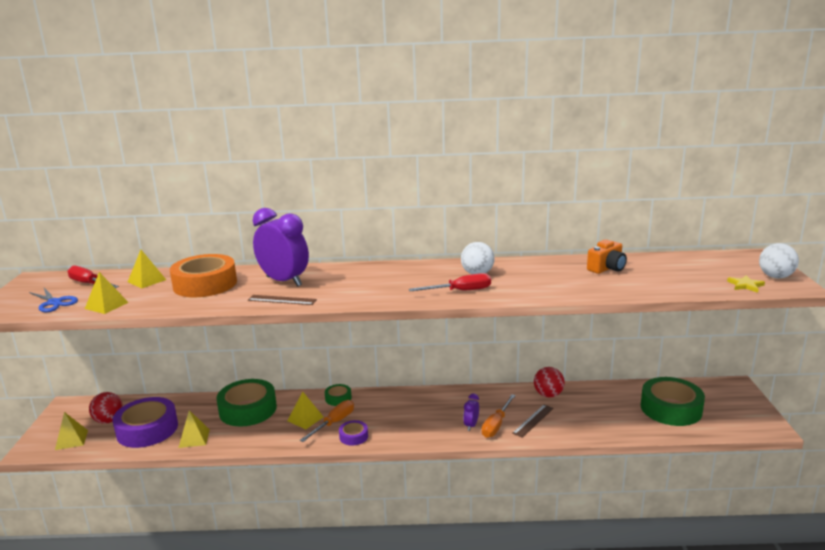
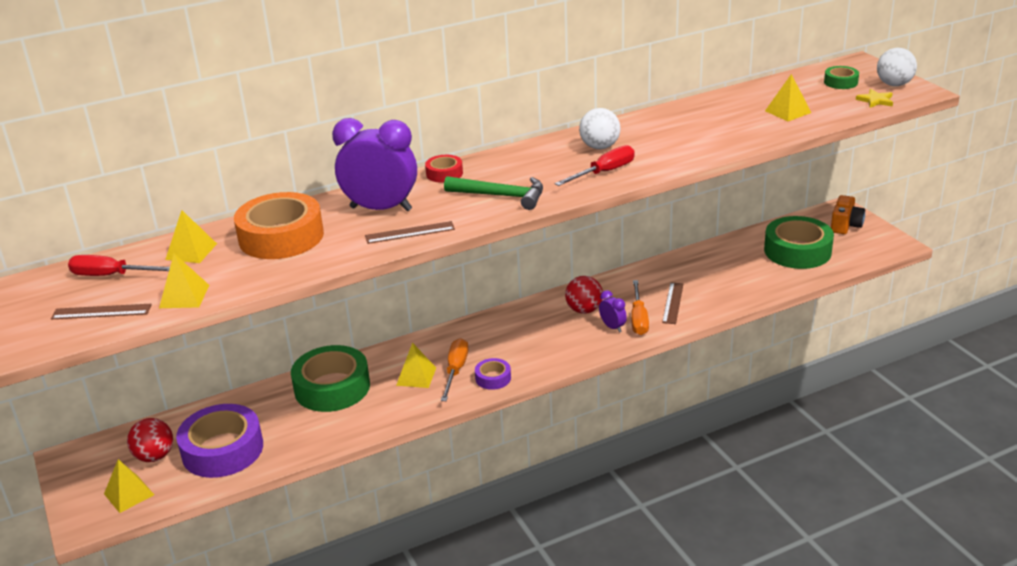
camera: 25 degrees left, 10 degrees up
blue scissors [29,288,78,312] -> brown ruler [51,304,152,319]
yellow pyramid [178,410,210,448] -> yellow pyramid moved to [765,74,811,121]
green tape [325,384,352,406] -> green tape moved to [824,66,859,89]
purple clock [463,393,479,431] -> purple clock turned 150 degrees clockwise [599,290,627,333]
red ball [534,367,565,397] -> red ball moved to [565,276,603,314]
orange camera [587,239,627,274] -> orange camera moved to [831,195,865,234]
none -> red tape [425,155,463,183]
none -> green hammer [444,176,543,210]

